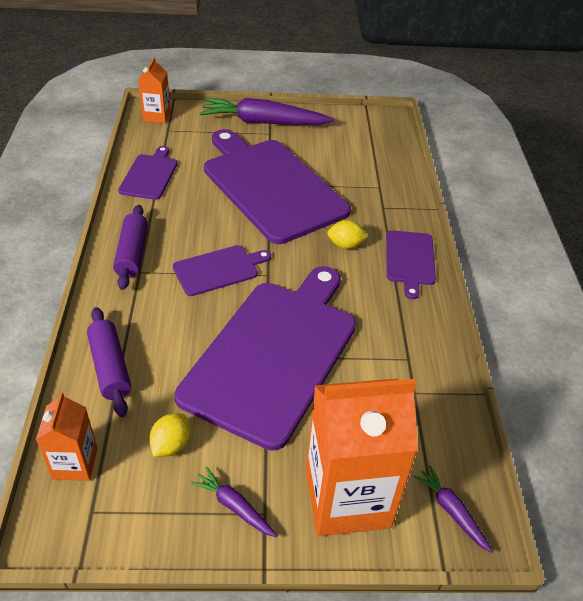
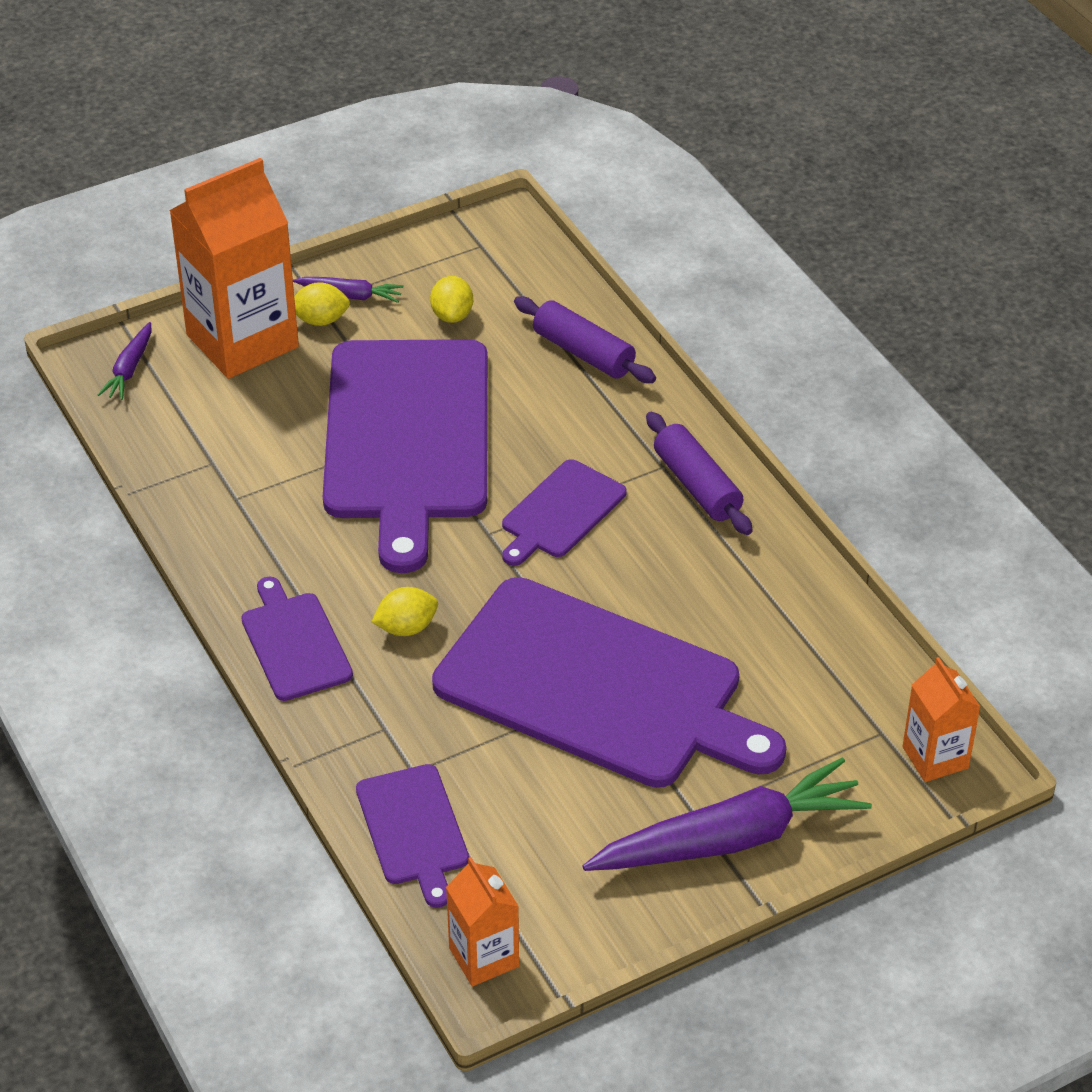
camera: 155 degrees right, 0 degrees up
orange carton [36,392,98,481] -> orange carton moved to [446,857,519,986]
purple cutting board [118,146,178,200] -> purple cutting board moved to [356,764,469,908]
purple carrot [413,465,493,553] -> purple carrot turned 75 degrees clockwise [98,322,152,400]
none -> yellow lemon [294,282,350,326]

